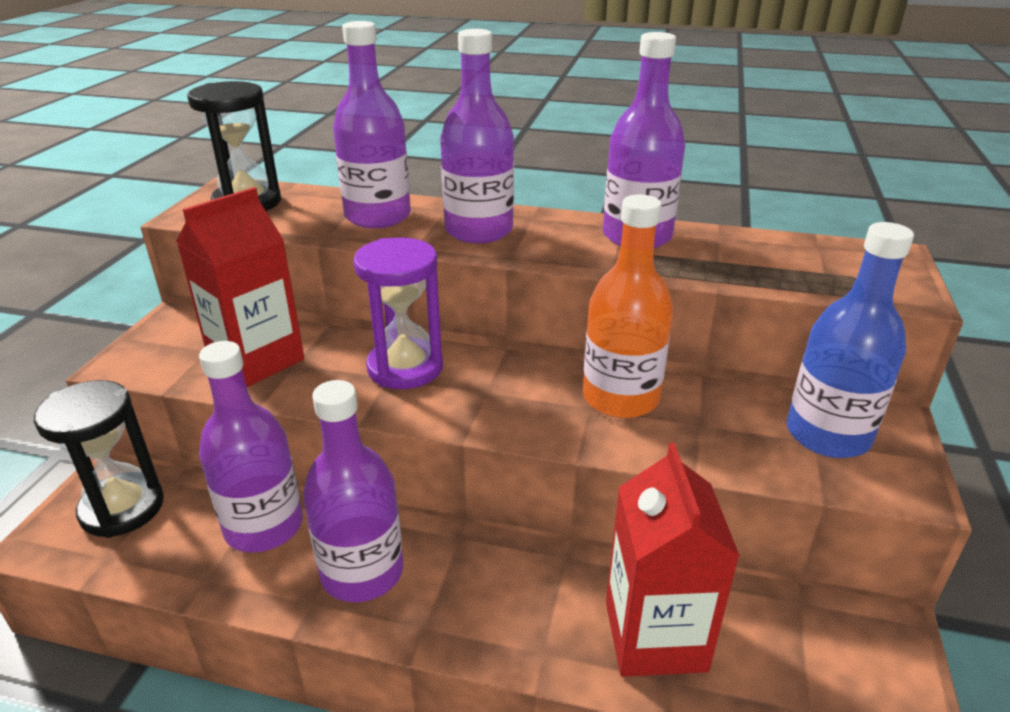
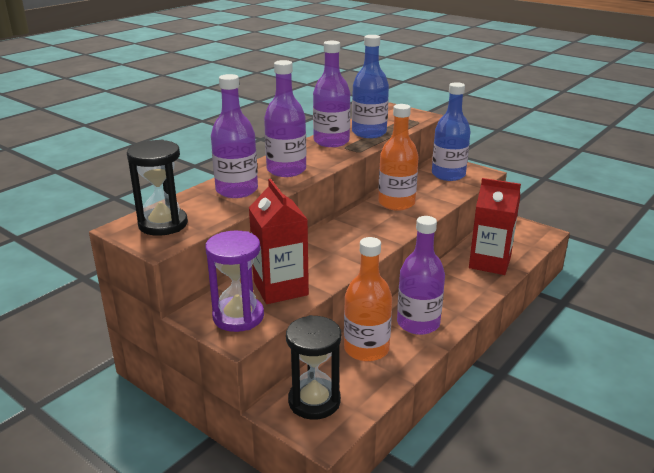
camera: 65 degrees left, 5 degrees down
purple bottle [199,341,303,552] -> orange bottle [344,237,392,362]
purple hourglass [353,237,443,389] -> purple hourglass moved to [205,231,264,332]
none -> blue bottle [352,35,389,138]

